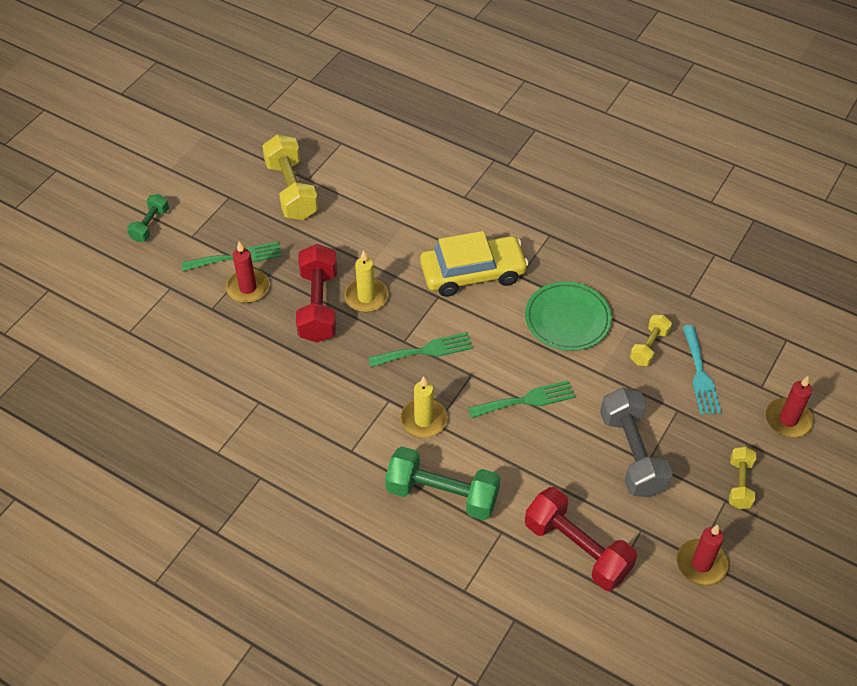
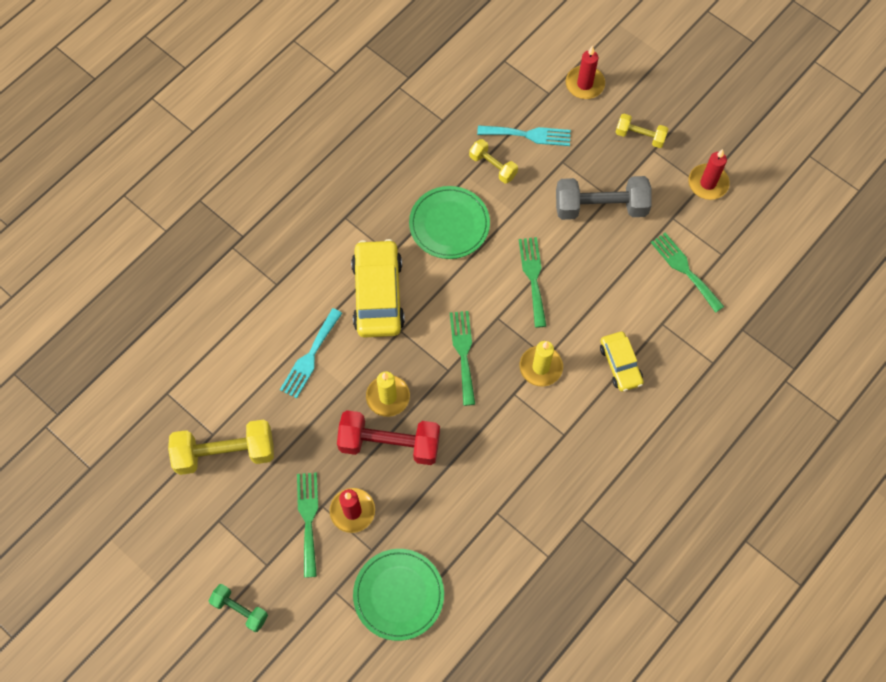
camera: 80 degrees left, 15 degrees up
green dumbbell [385,446,500,520] -> yellow car [600,332,644,392]
red dumbbell [525,487,637,591] -> green fork [651,233,724,313]
none -> turquoise fork [280,308,342,399]
none -> green plate [353,549,444,641]

